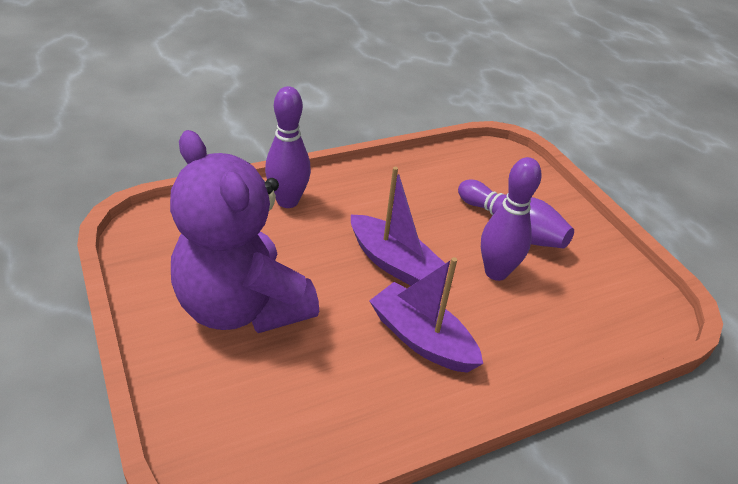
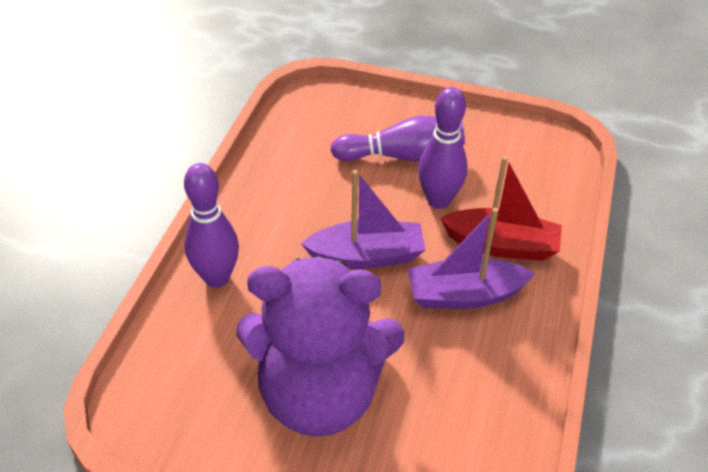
camera: 45 degrees left, 5 degrees up
none -> red boat [440,156,562,261]

